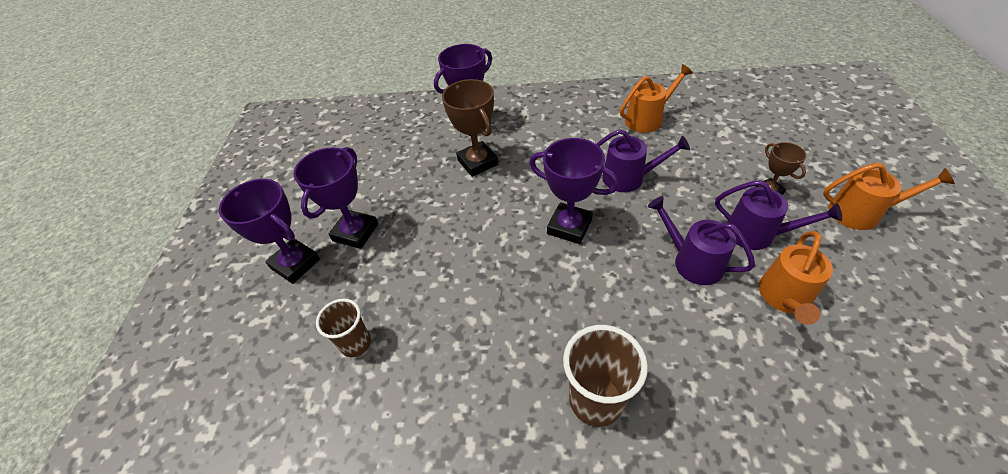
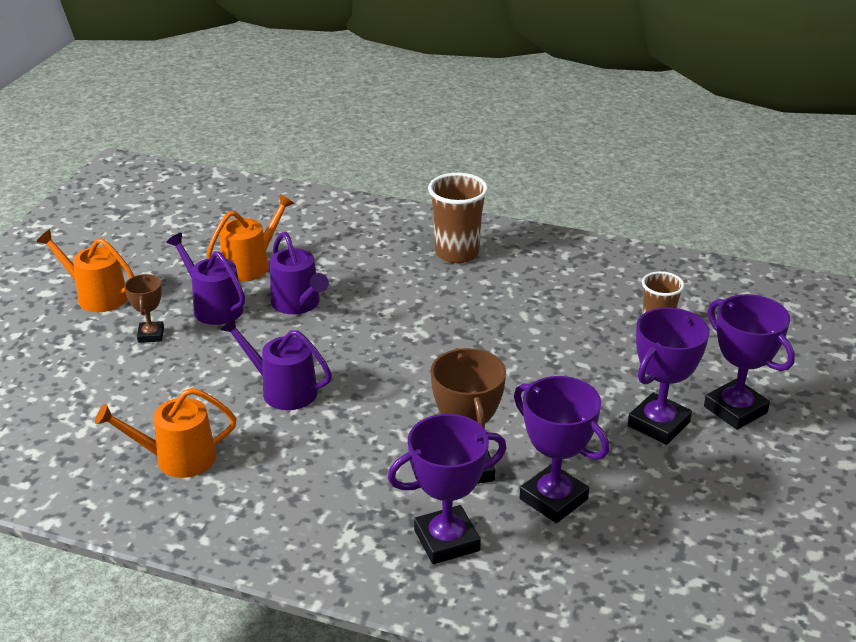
camera: 165 degrees left, 15 degrees down
purple trophy [529,138,619,244] -> purple trophy moved to [514,376,609,523]

